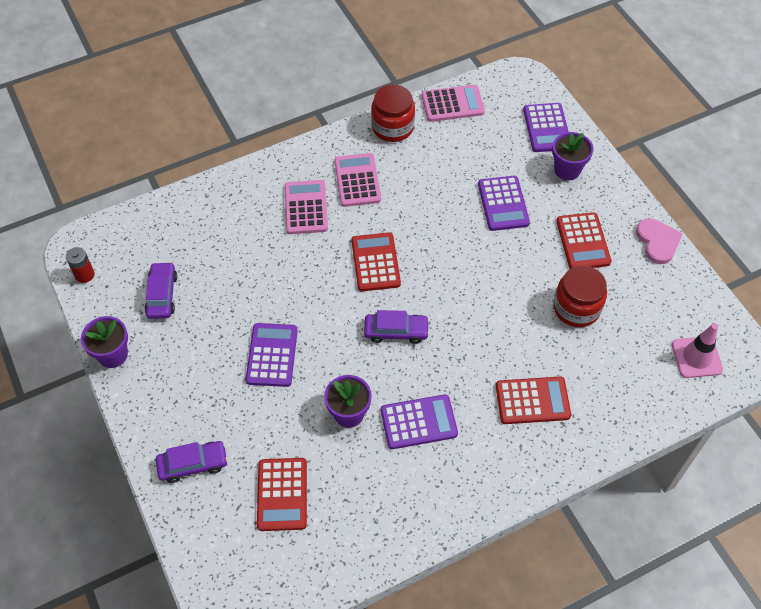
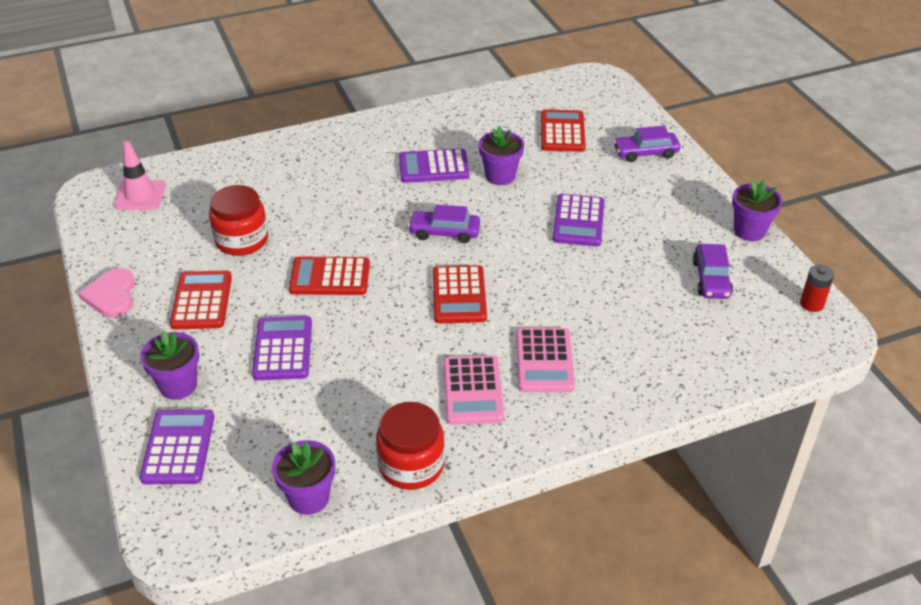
camera: 175 degrees left, 15 degrees down
pink calculator [422,85,485,122] -> purple flower pot [272,440,335,515]
red calculator [496,377,571,424] -> red calculator moved to [289,257,370,295]

